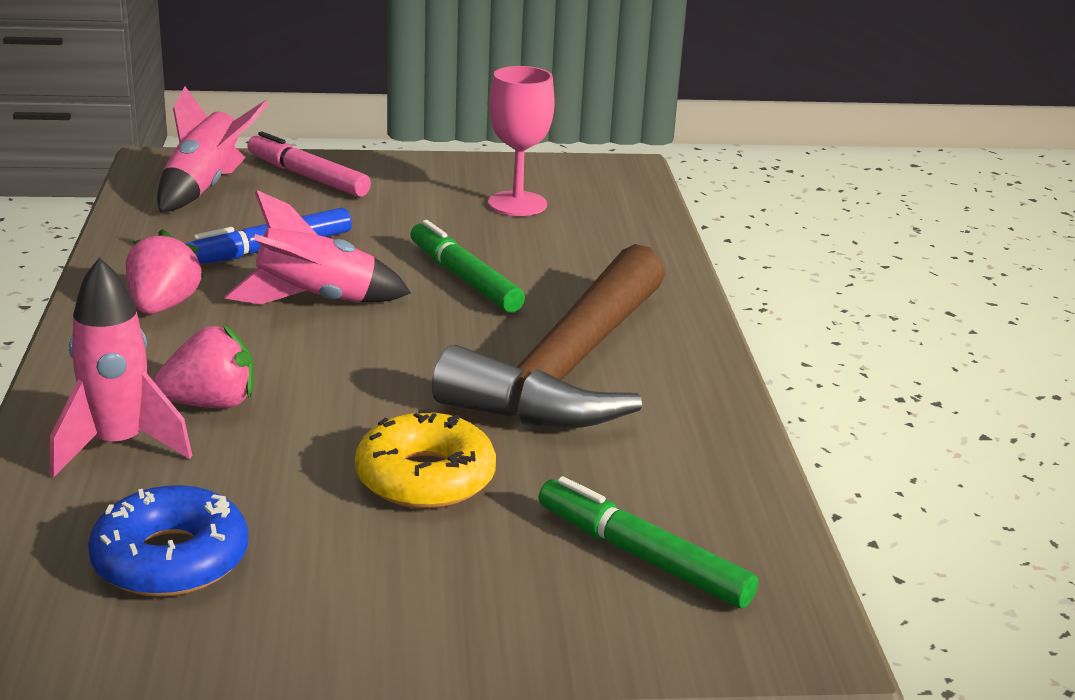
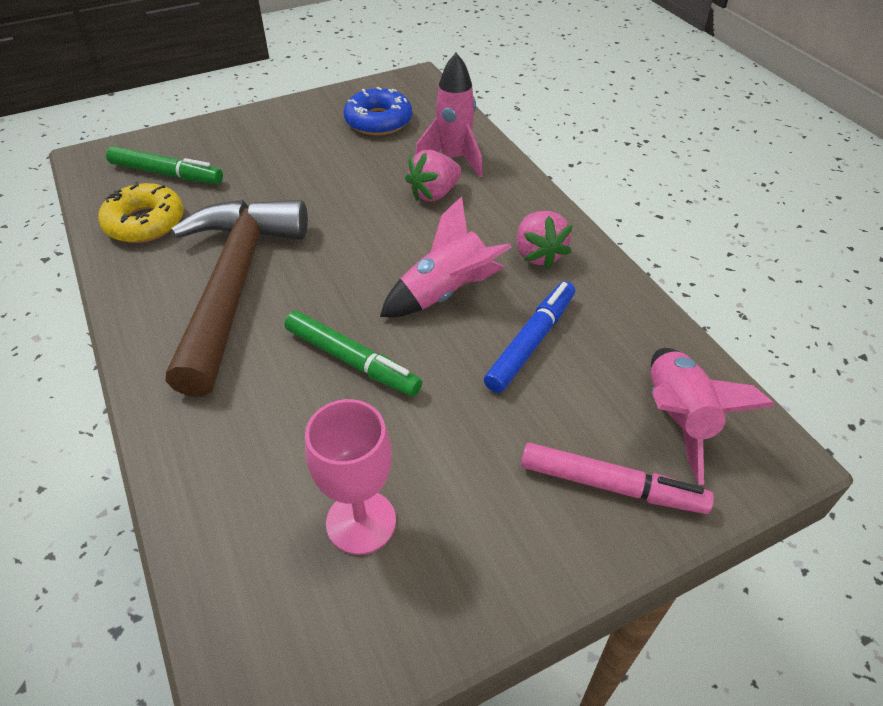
camera: 160 degrees right, 20 degrees up
yellow donut [355,409,496,509] -> yellow donut moved to [98,182,184,243]

